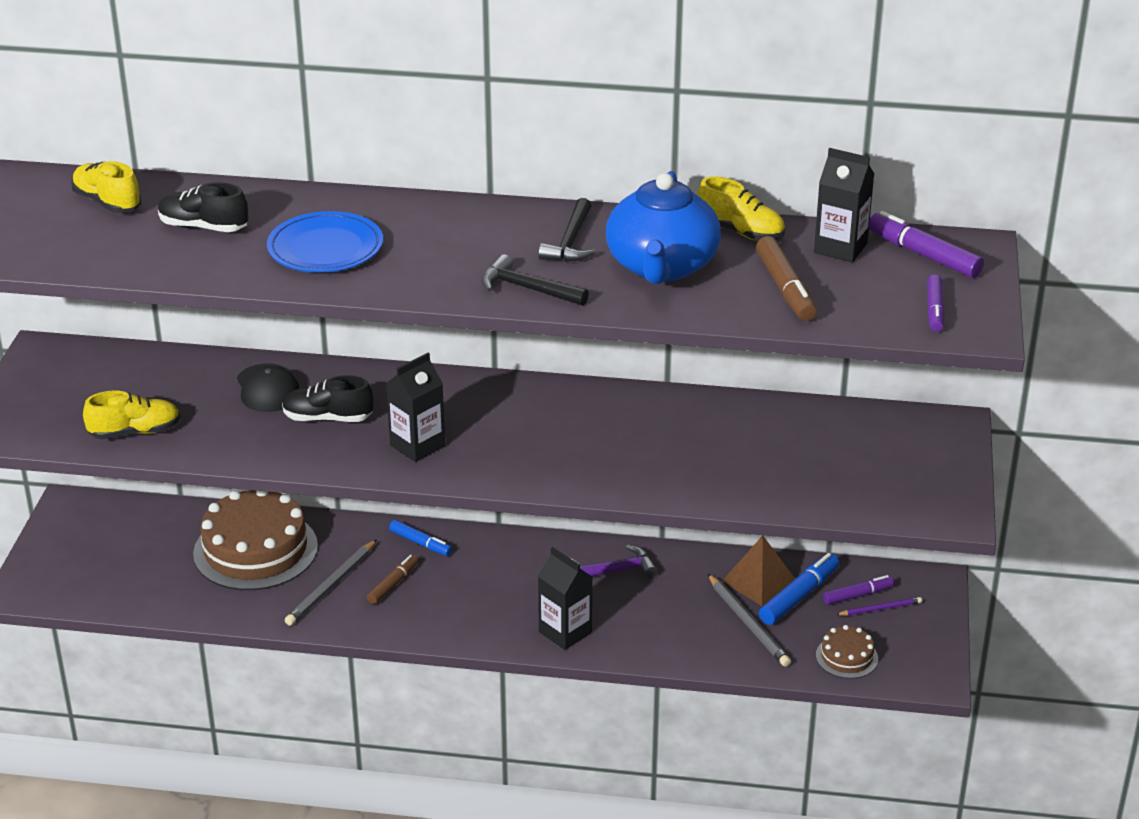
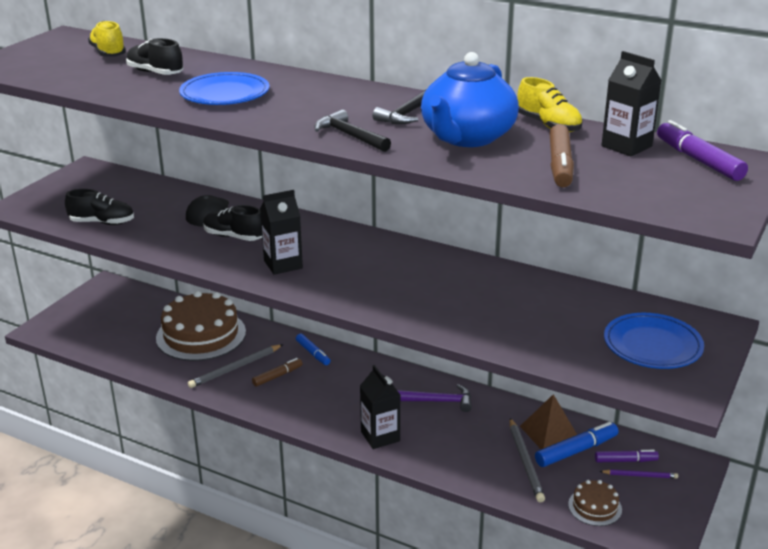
camera: 20 degrees right, 5 degrees down
yellow shoe [83,390,180,439] -> black shoe [65,189,134,225]
purple marker [927,274,945,332] -> none
none -> blue plate [604,313,704,369]

